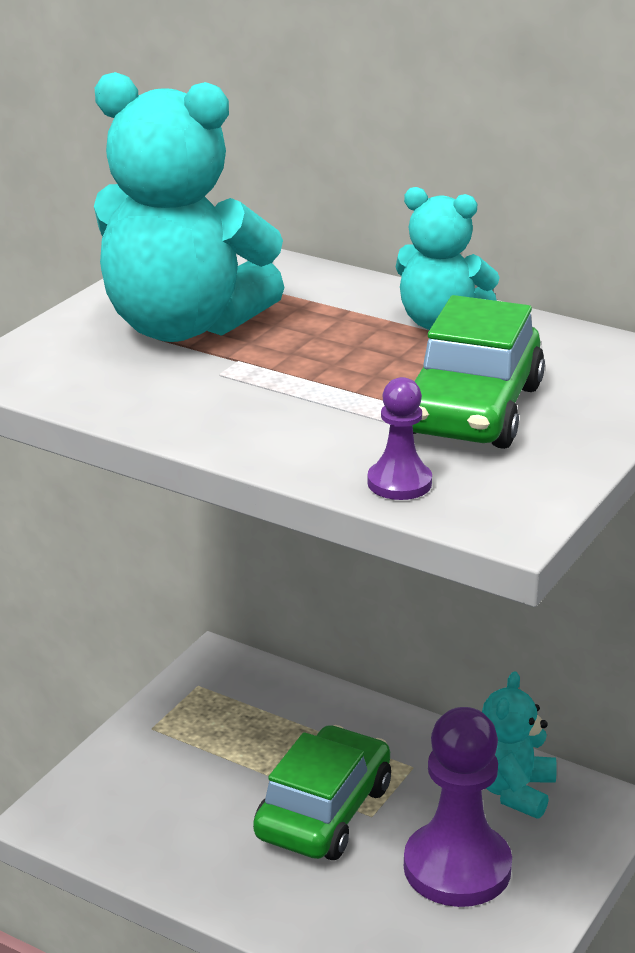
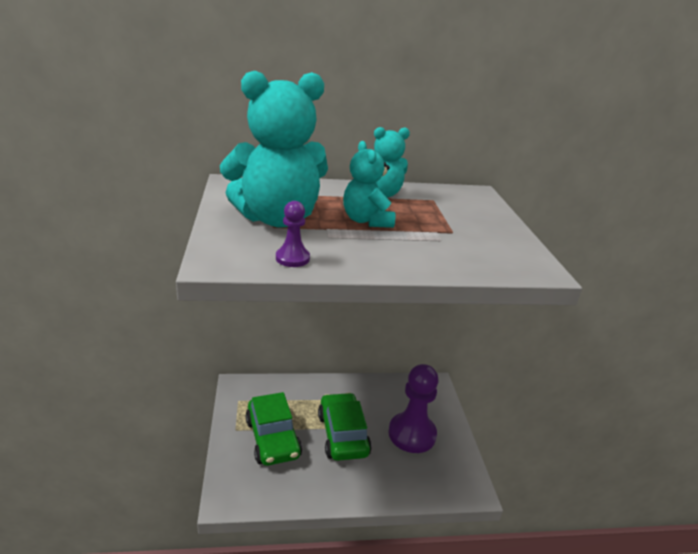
camera: 40 degrees left, 0 degrees up
purple pawn [367,377,432,500] -> purple pawn moved to [276,201,310,267]
green car [413,295,545,449] -> green car moved to [245,392,302,466]
turquoise teddy bear [482,671,557,819] -> turquoise teddy bear moved to [343,141,395,228]

